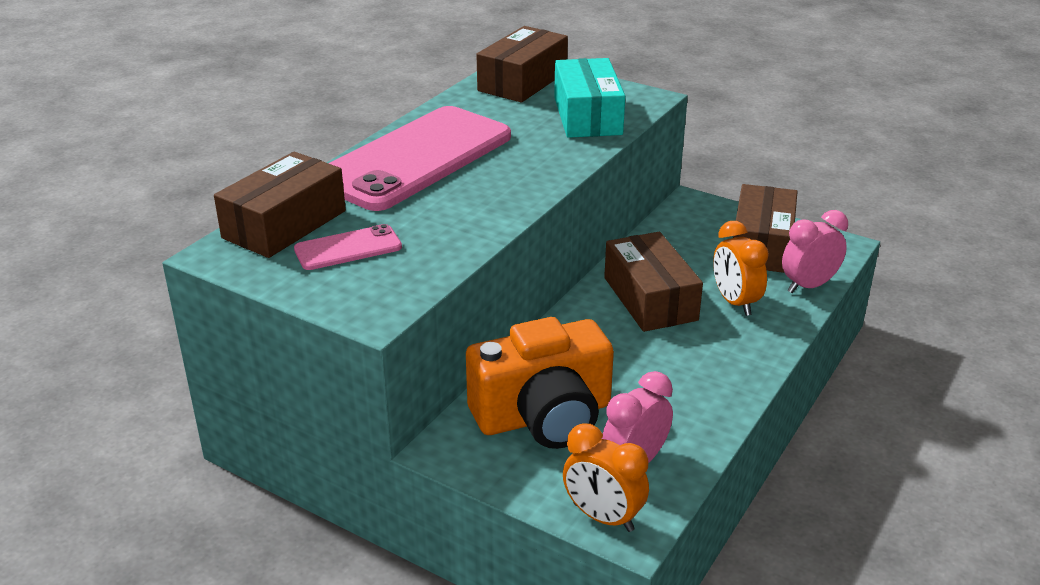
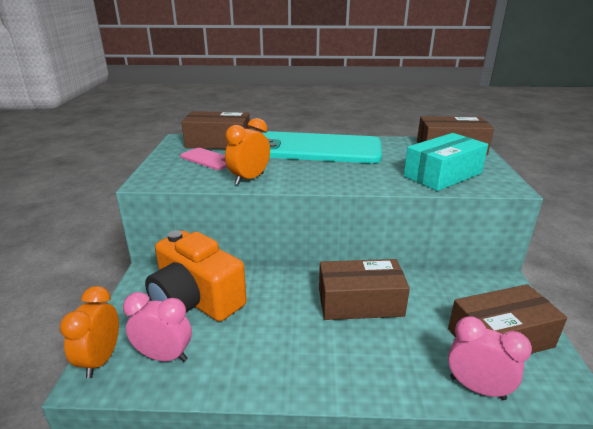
camera: 60 degrees right, 5 degrees down
pink phone [328,106,511,211] -> turquoise phone [262,131,382,163]
brown box [604,232,703,332] -> brown box turned 45 degrees clockwise [319,259,410,320]
orange clock [713,221,769,316] -> orange clock moved to [225,118,270,185]

